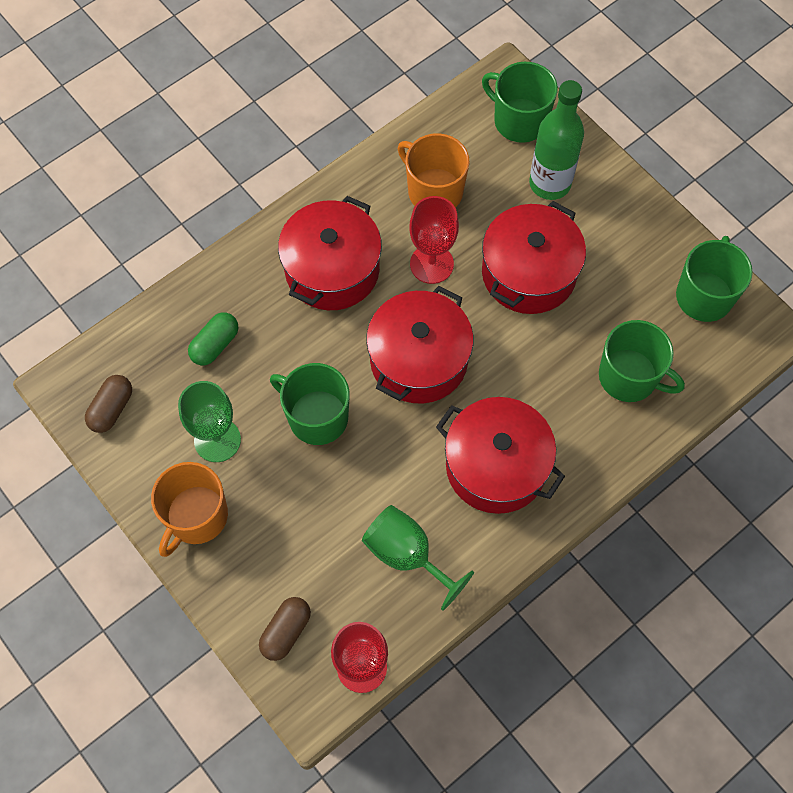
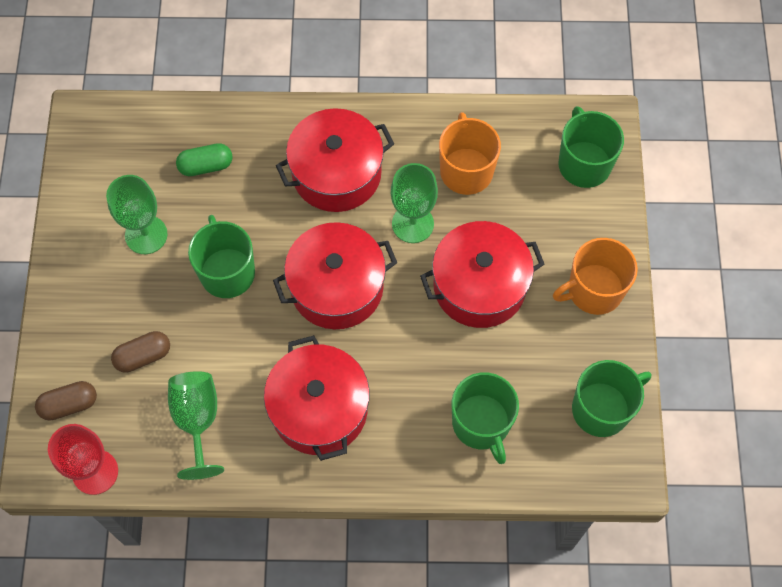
camera: 40 degrees right, 0 degrees up
brown capsule [85,375,132,433] -> brown capsule moved to [111,331,170,373]
orange mug [151,462,228,557] -> orange mug moved to [553,238,638,315]
red goblet [409,196,459,284] -> green goblet [391,163,438,243]
green bottle [529,80,584,200] -> none

